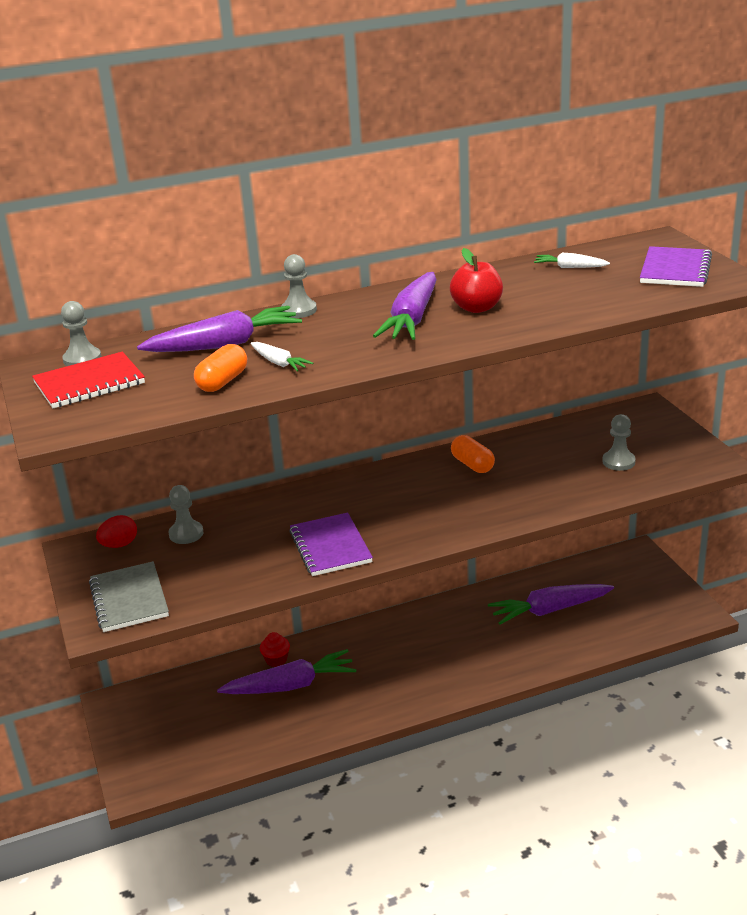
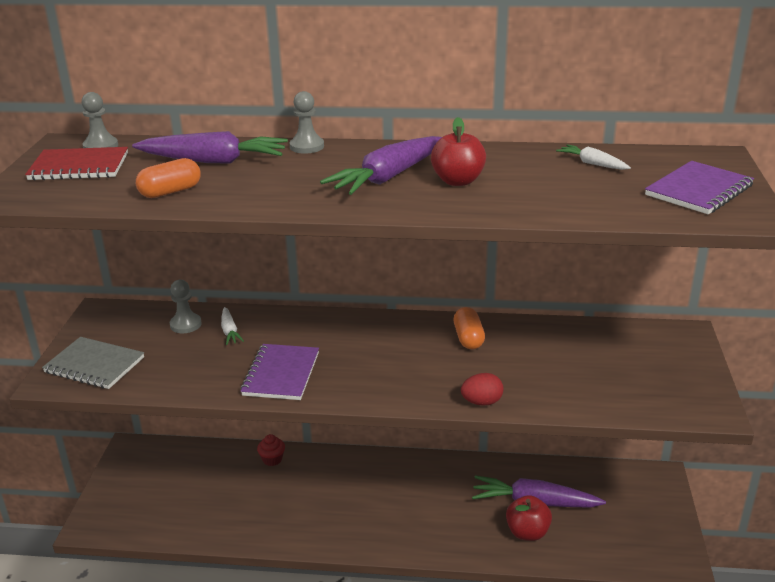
camera: 25 degrees right, 0 degrees up
grey notebook [89,561,169,632] -> grey notebook turned 75 degrees counterclockwise [42,337,144,389]
red egg [96,515,137,548] -> red egg moved to [461,373,504,406]
purple carrot [217,649,356,694] -> none
white carrot [250,342,313,371] -> white carrot moved to [221,307,244,345]
grey pawn [602,414,636,471] -> none
none -> red apple [506,495,552,541]

